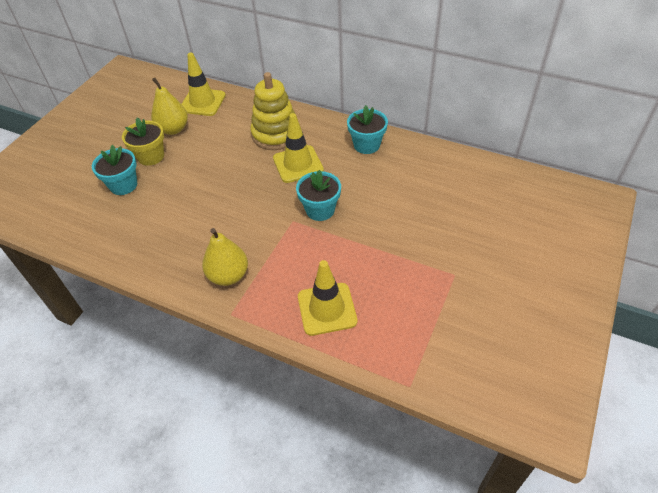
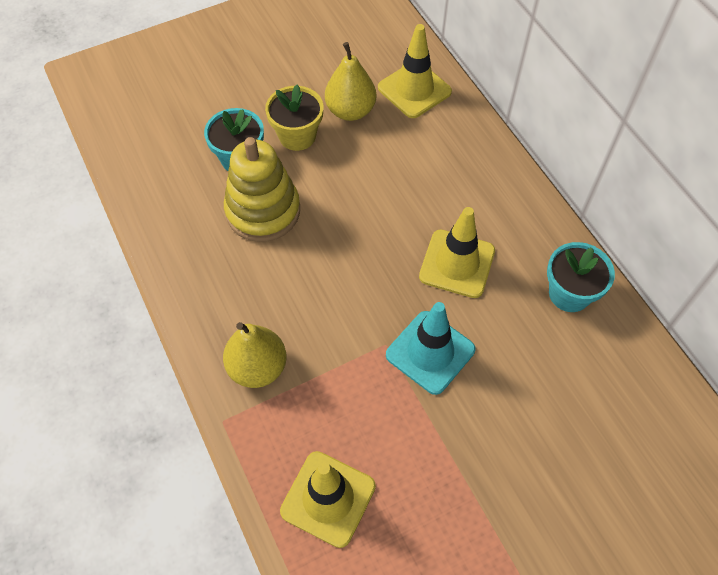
camera: 35 degrees right, 10 degrees up
yellow stacking toy [250,72,295,150] -> yellow stacking toy moved to [224,137,300,242]
turquoise flower pot [296,170,341,221] -> turquoise traffic cone [386,302,475,395]

